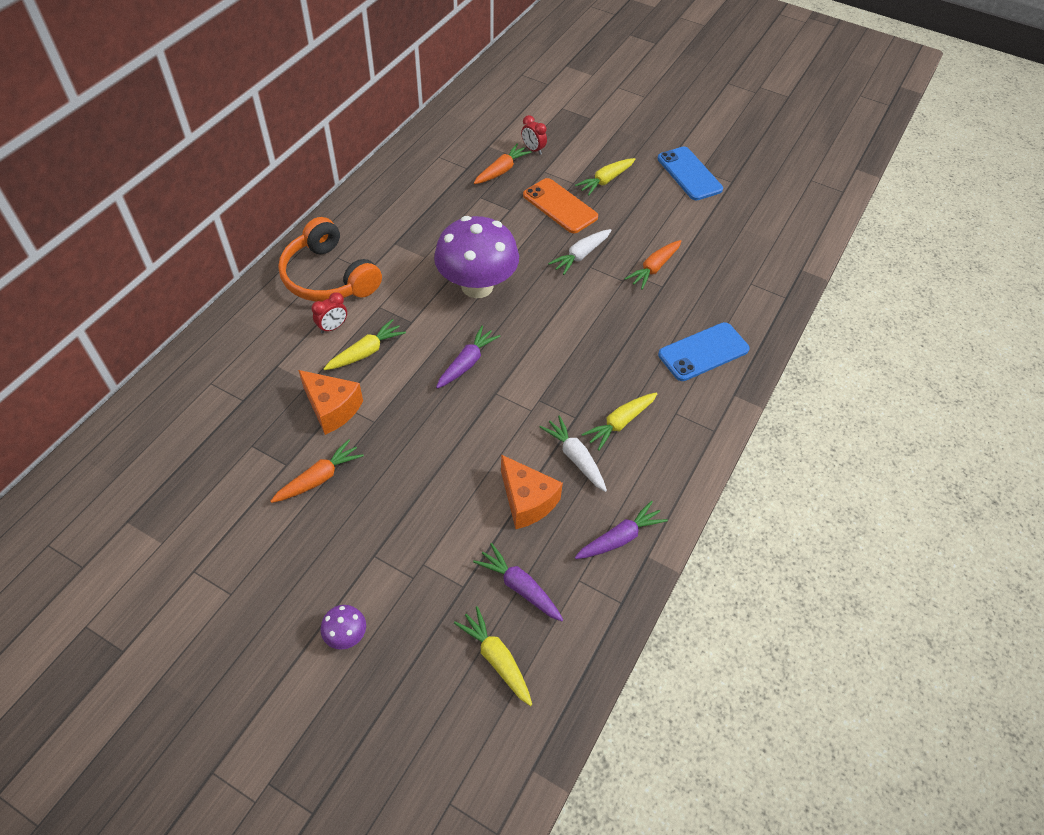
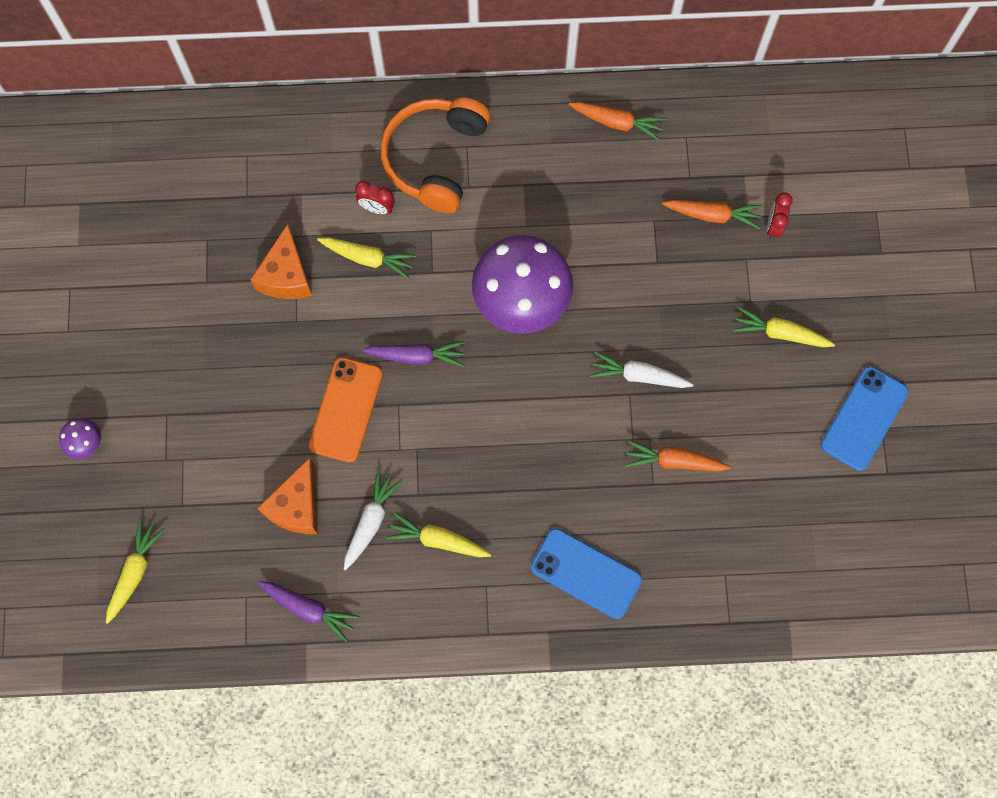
camera: 60 degrees right, 20 degrees up
orange carrot [270,439,364,503] -> orange carrot moved to [569,102,666,141]
purple carrot [473,543,563,621] -> none
orange phone [523,178,598,233] -> orange phone moved to [309,357,383,463]

